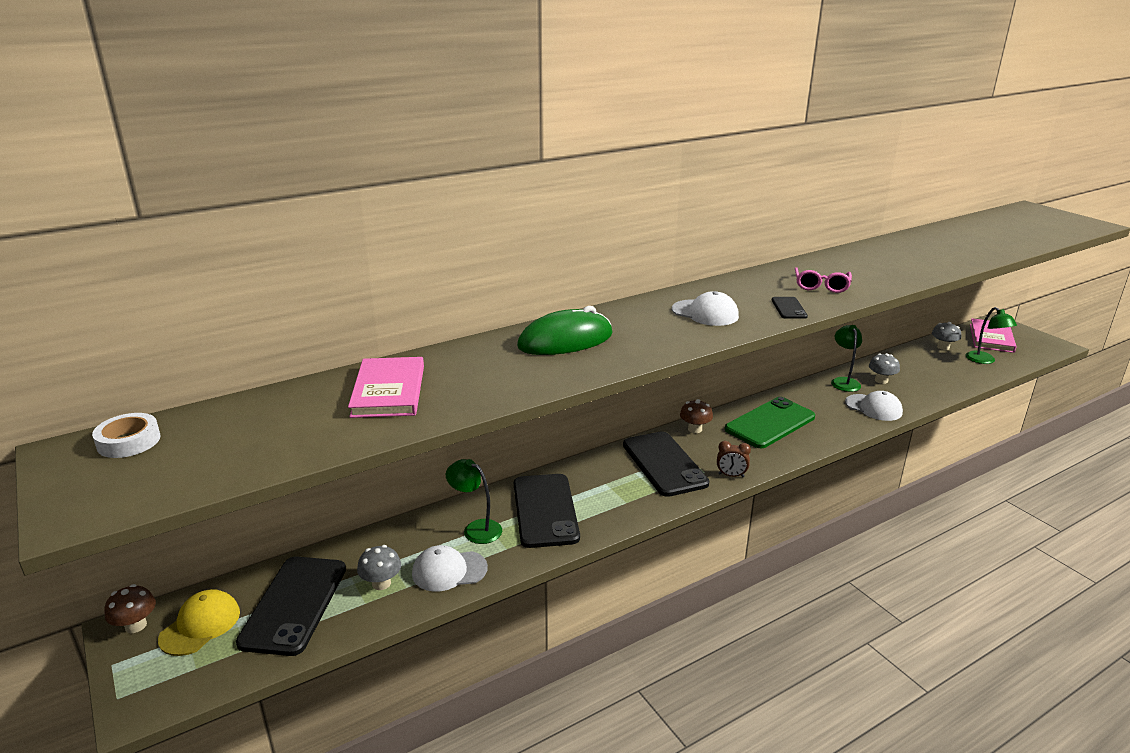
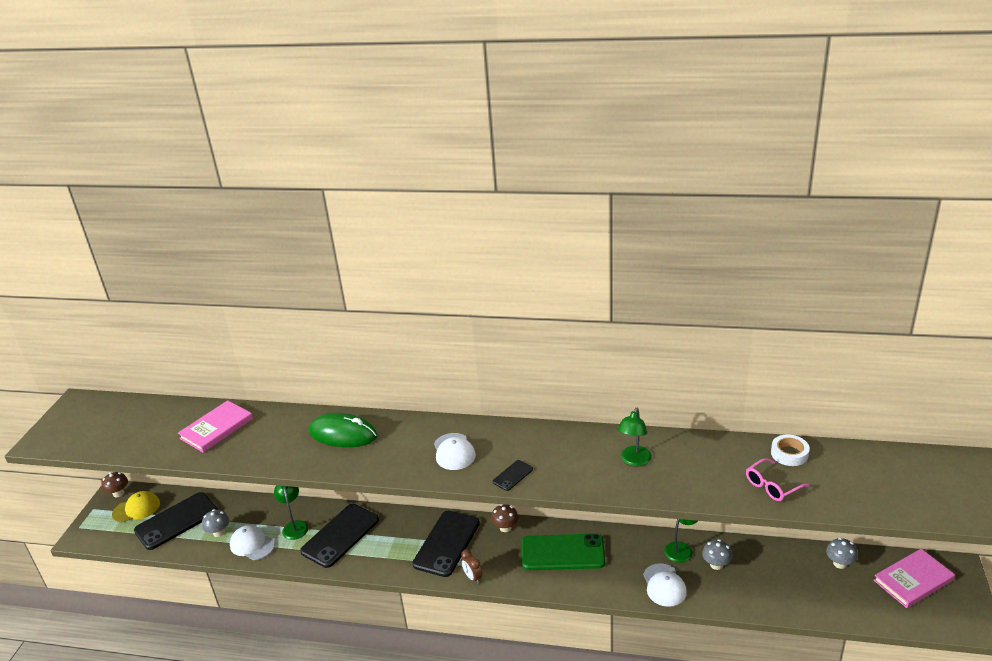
camera: 45 degrees right, 5 degrees up
white tape [92,413,160,458] -> white tape moved to [771,435,810,466]
pink glasses [795,267,852,293] -> pink glasses moved to [746,458,810,501]
green lamp [966,307,1017,364] -> green lamp moved to [617,408,652,466]

